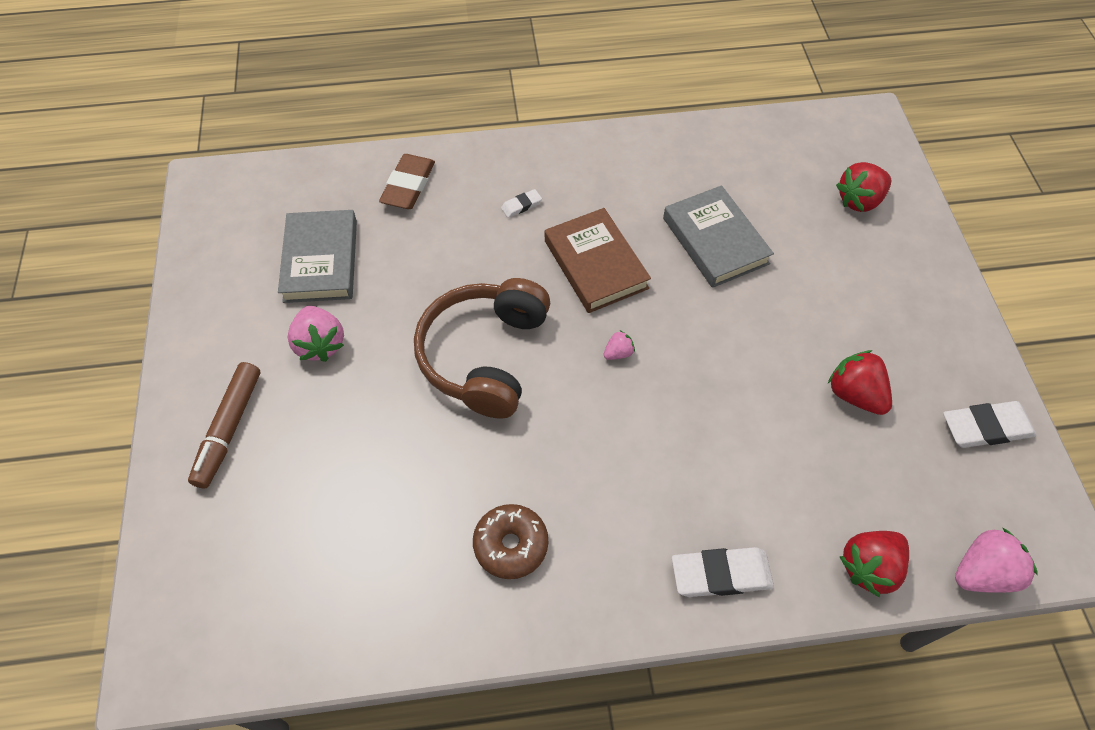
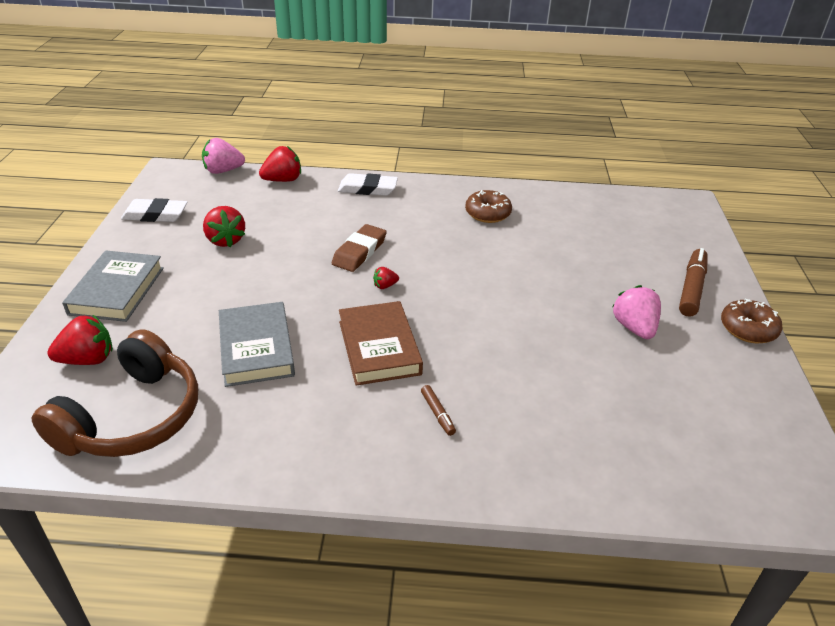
camera: 170 degrees left, 20 degrees down
grey book [278,210,357,303] -> grey book moved to [62,250,164,322]
brown eraser [379,154,435,209] -> brown eraser moved to [332,224,387,272]
brown headphones [414,278,550,419] -> brown headphones moved to [32,329,198,457]
white eraser [501,189,542,218] -> brown marker [421,385,456,436]
pink strawberry [603,330,635,360] -> red strawberry [373,267,399,289]
none -> brown donut [721,299,783,343]

